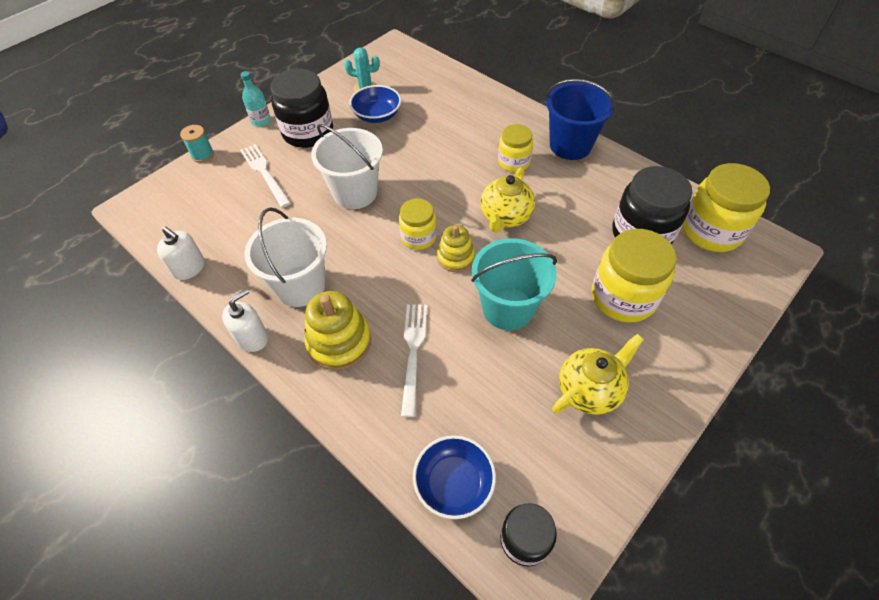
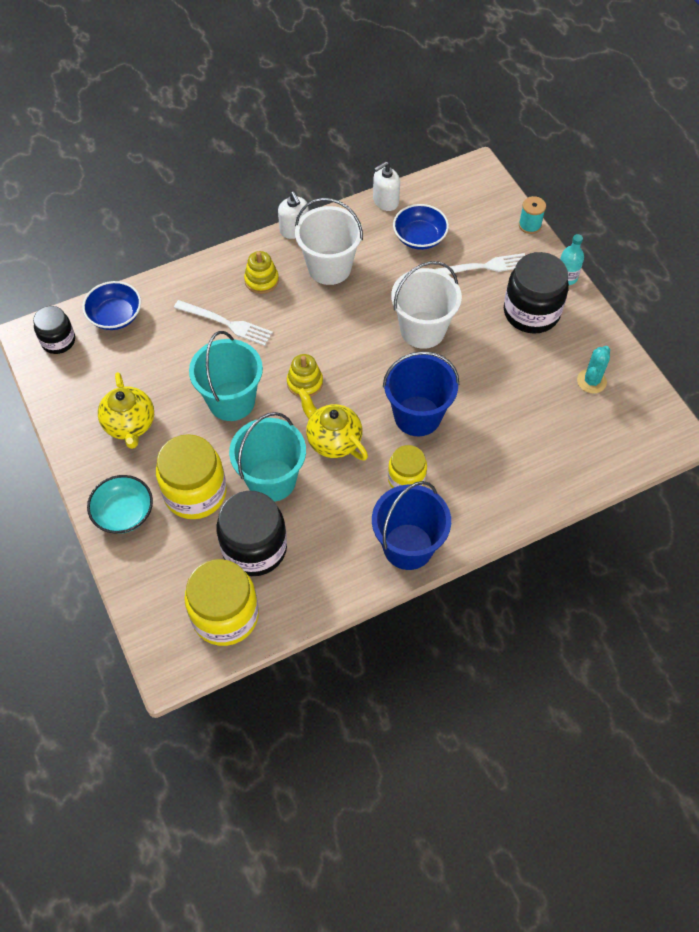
camera: 110 degrees right, 5 degrees up
yellow stacking toy [304,291,371,370] -> yellow stacking toy [244,251,279,294], size x0.64
blue bowl [349,85,401,123] -> blue bowl moved to [393,204,449,250]
yellow jar [399,199,437,250] -> none
none -> turquoise bowl [87,475,153,534]
none -> turquoise bucket [229,412,306,502]
none -> blue bucket [383,351,459,436]

